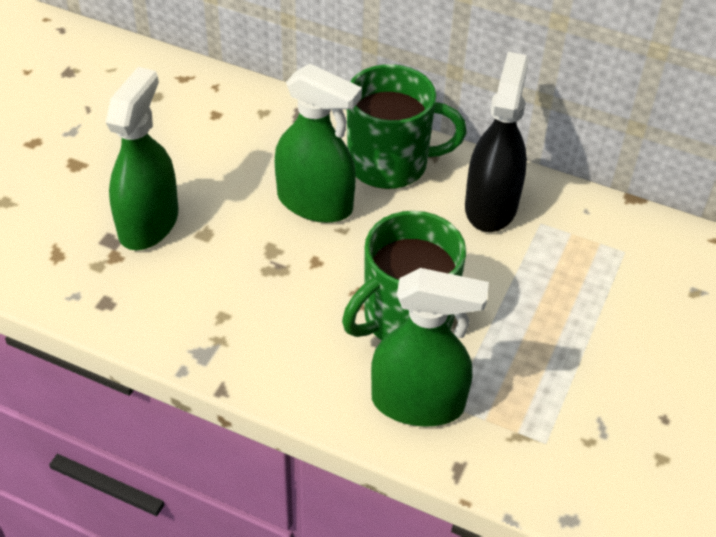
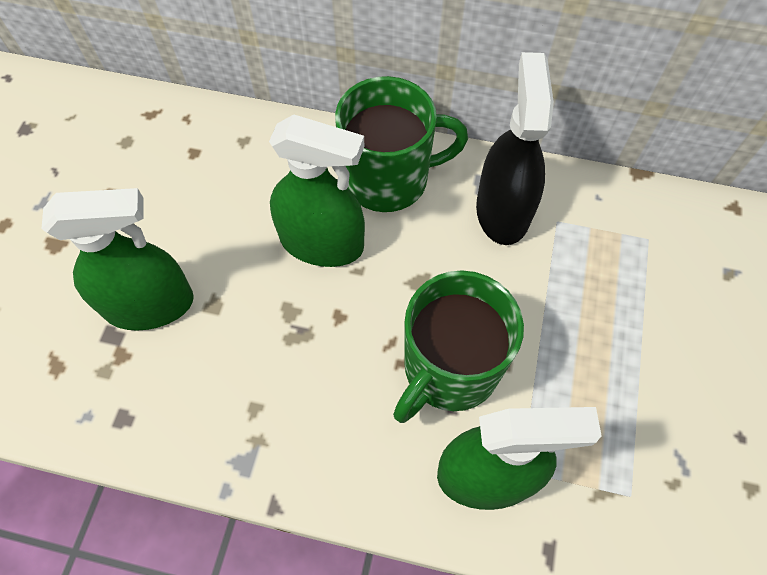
camera: 10 degrees left, 15 degrees up
green spray bottle [106,67,178,250] -> green spray bottle turned 75 degrees clockwise [42,188,194,331]

